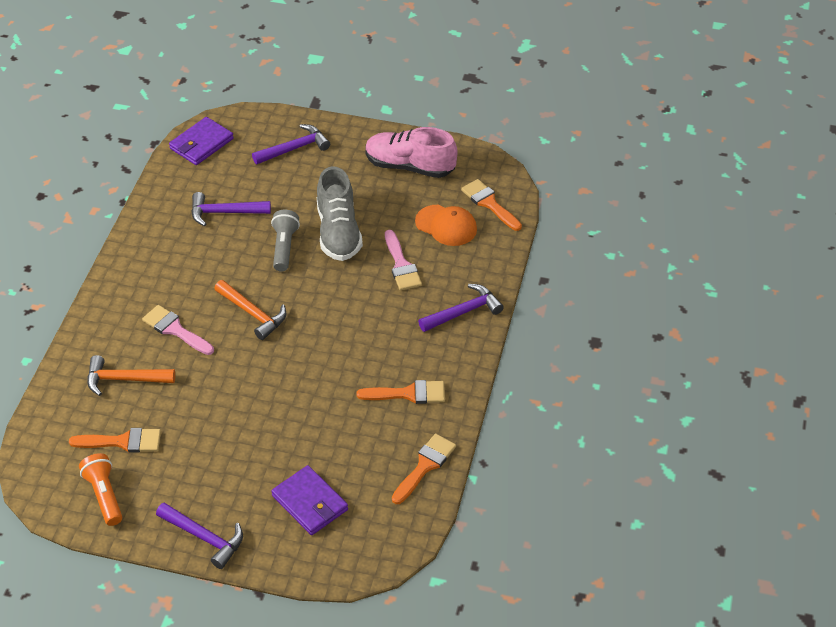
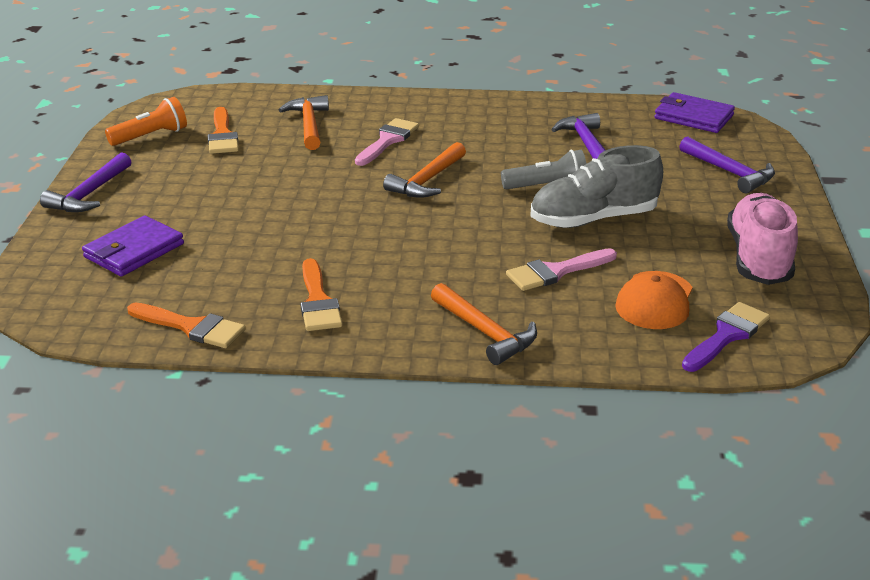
camera: 80 degrees right, 15 degrees down
purple hammer [418,284,504,332] -> orange hammer [431,283,537,365]
orange brush [461,179,522,231] -> purple brush [682,302,770,372]

